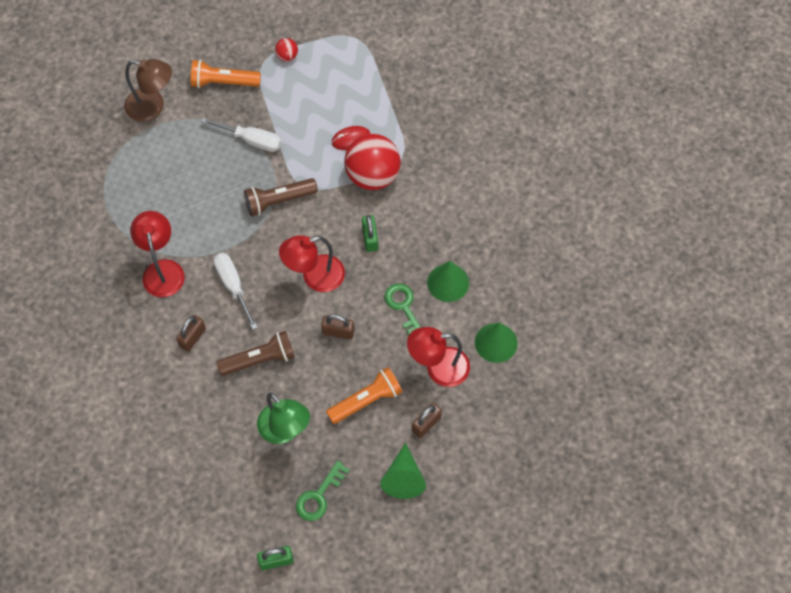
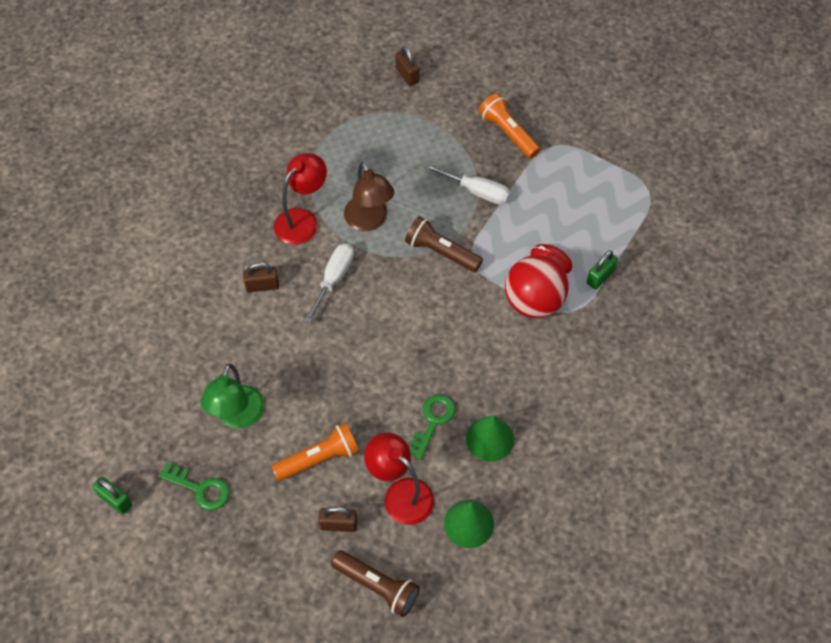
camera: 50 degrees right, 5 degrees down
brown lamp [124,59,172,122] -> brown lamp moved to [344,162,394,231]
white screwdriver [201,117,282,152] -> white screwdriver turned 45 degrees counterclockwise [424,164,510,205]
brown flashlight [217,331,295,376] -> brown flashlight moved to [331,550,420,617]
red ball [275,38,298,61] -> none
red lamp [279,235,345,292] -> none
green key [296,460,350,521] -> green key turned 150 degrees counterclockwise [159,462,230,510]
brown padlock [321,314,354,339] -> brown padlock moved to [395,46,419,86]
orange flashlight [326,367,402,424] -> orange flashlight turned 45 degrees counterclockwise [272,422,359,481]
green padlock [362,215,378,252] -> green padlock moved to [587,250,618,290]
green cone [381,443,426,499] -> none

